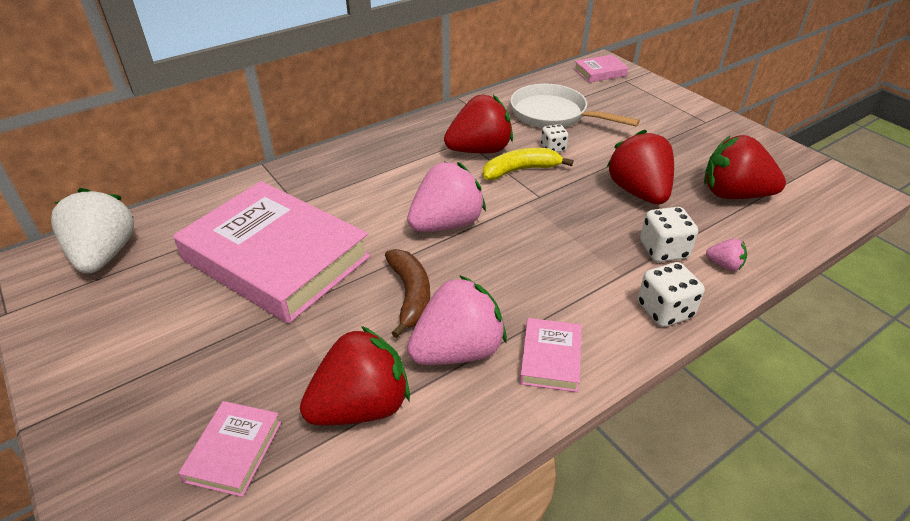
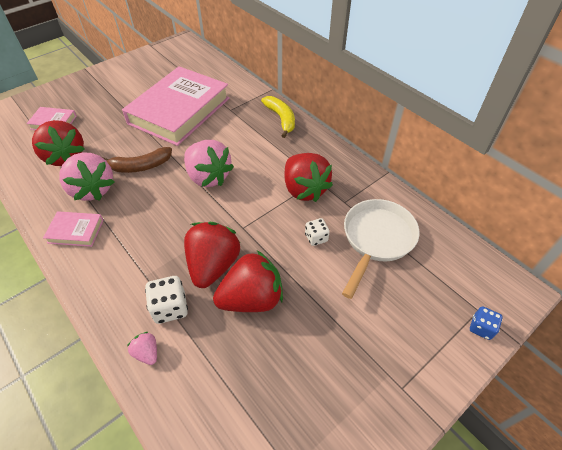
camera: 85 degrees right, 10 degrees up
white strawberry [51,188,134,274] -> none
yellow banana [483,148,574,180] -> yellow banana moved to [261,96,295,138]
pink book [574,55,628,82] -> none
white dice [638,262,705,327] -> none
red strawberry [704,135,786,199] -> red strawberry moved to [184,222,240,288]
pink strawberry [706,239,747,271] -> pink strawberry turned 120 degrees clockwise [127,332,157,365]
none -> blue dice [470,306,503,340]

